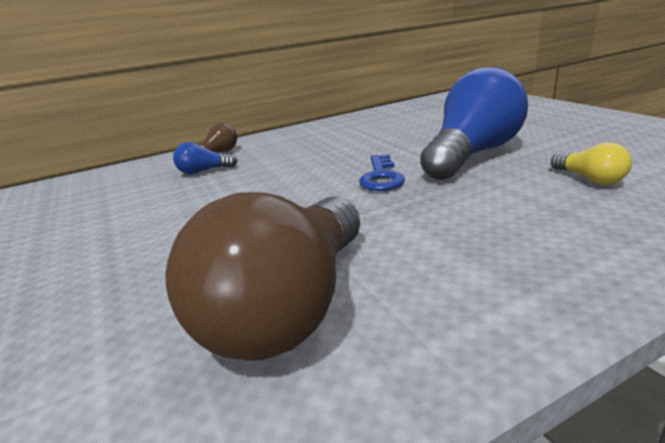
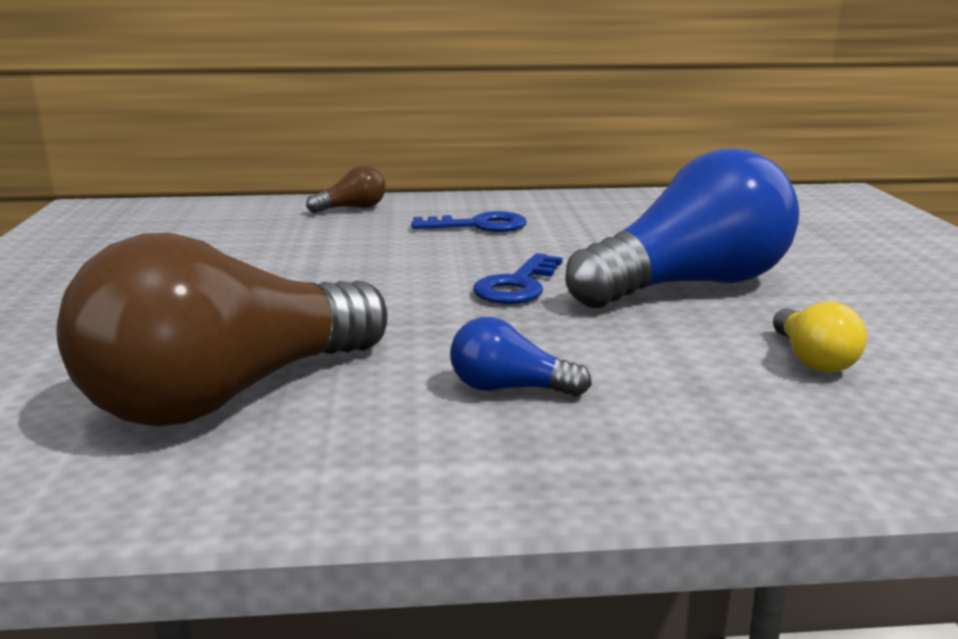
camera: 20 degrees right, 5 degrees down
blue light bulb [173,142,238,174] -> blue light bulb moved to [450,317,592,397]
none -> blue key [411,211,527,232]

